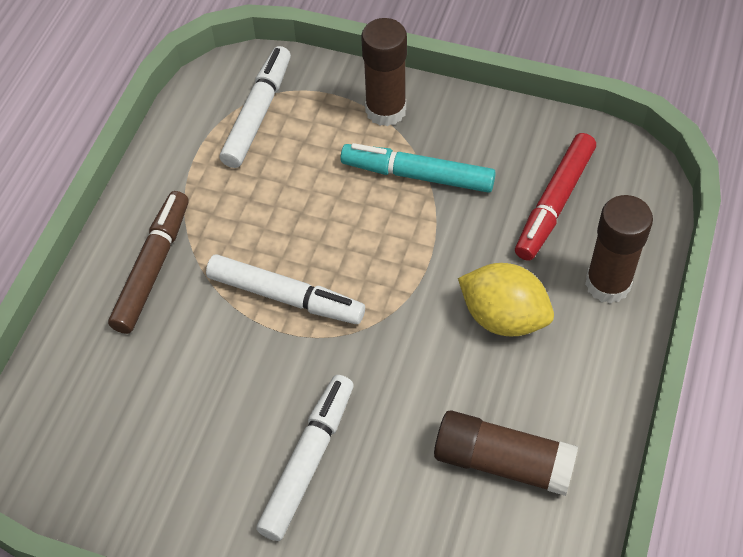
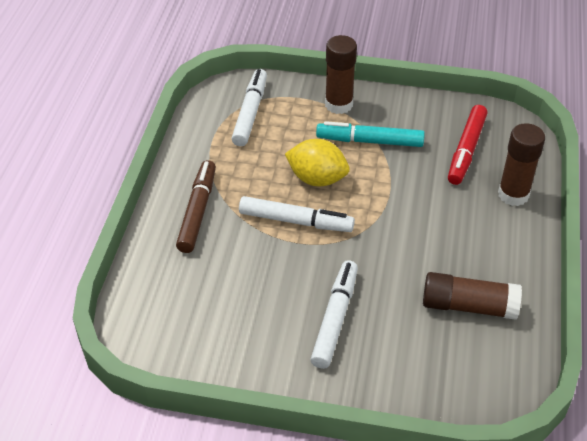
camera: 10 degrees left, 10 degrees down
yellow lemon [458,263,554,336] -> yellow lemon moved to [285,139,350,186]

